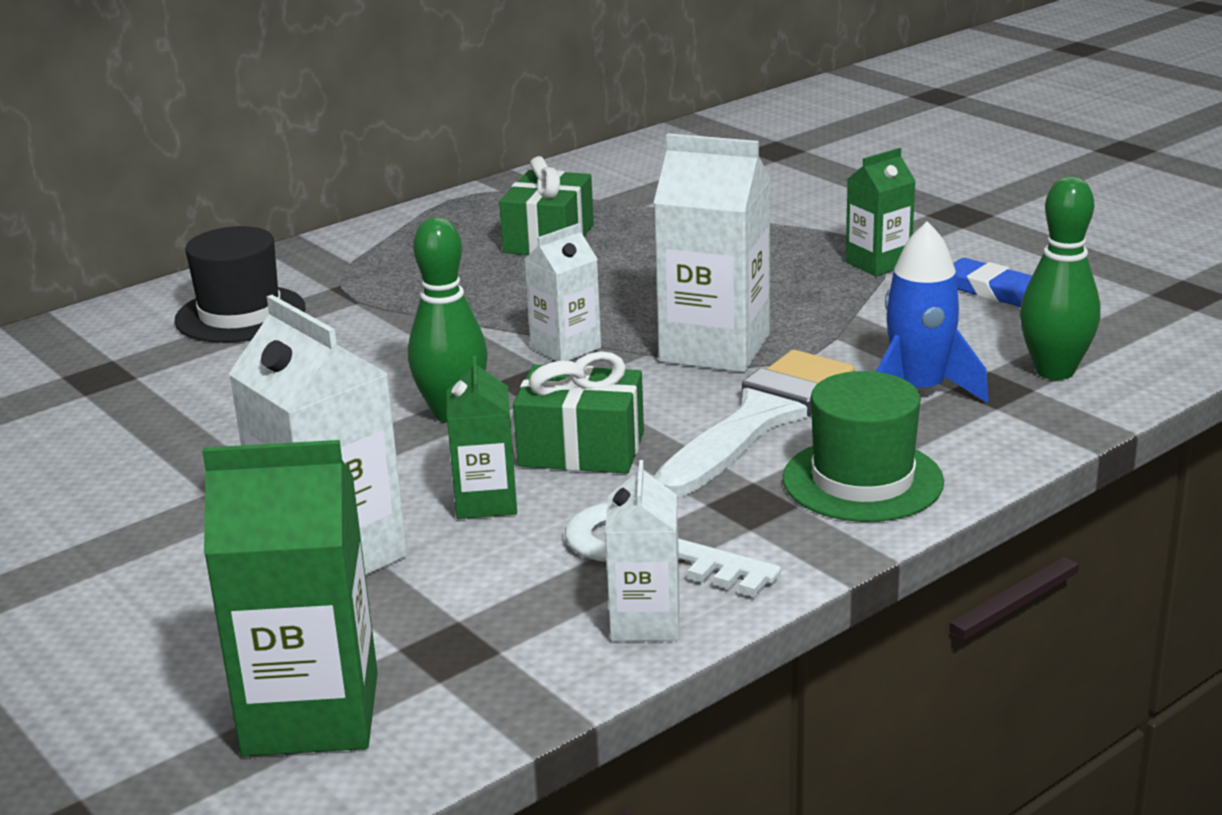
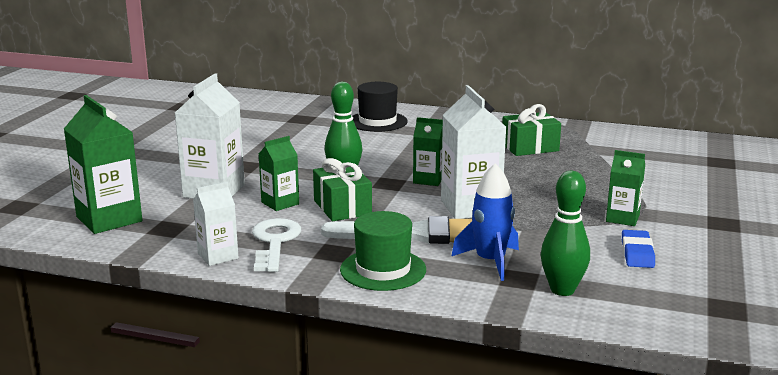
camera: 55 degrees right, 5 degrees down
white carton [524,223,601,361] -> green carton [413,117,443,186]

